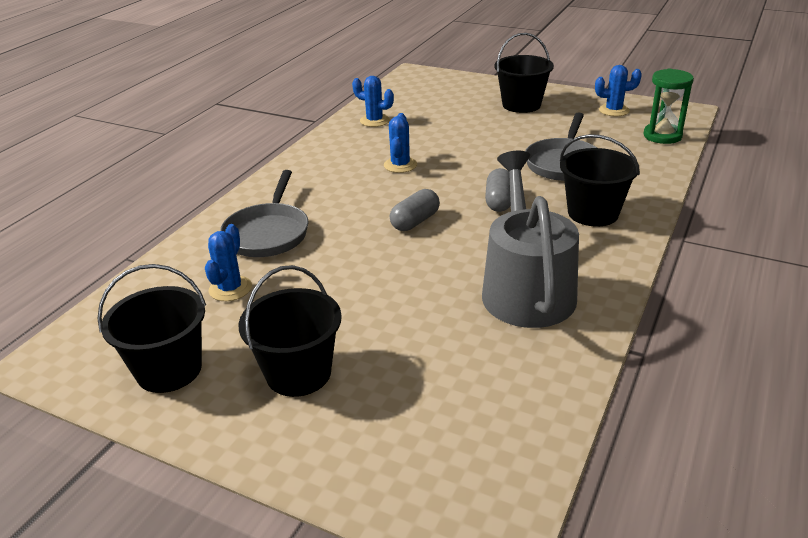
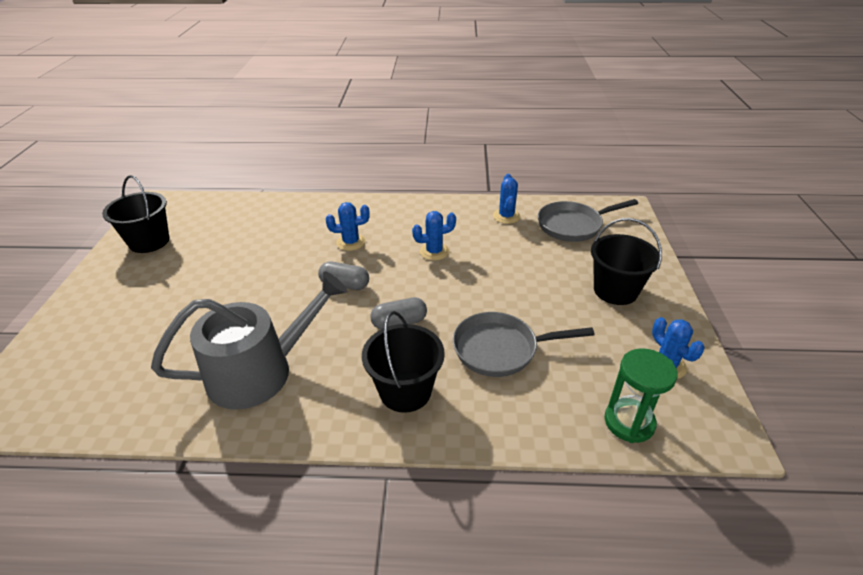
camera: 65 degrees right, 5 degrees up
blue cactus [205,224,252,301] -> blue cactus moved to [326,202,370,251]
grey pan [220,170,309,257] -> grey pan moved to [538,199,638,242]
black bucket [238,265,342,397] -> none

